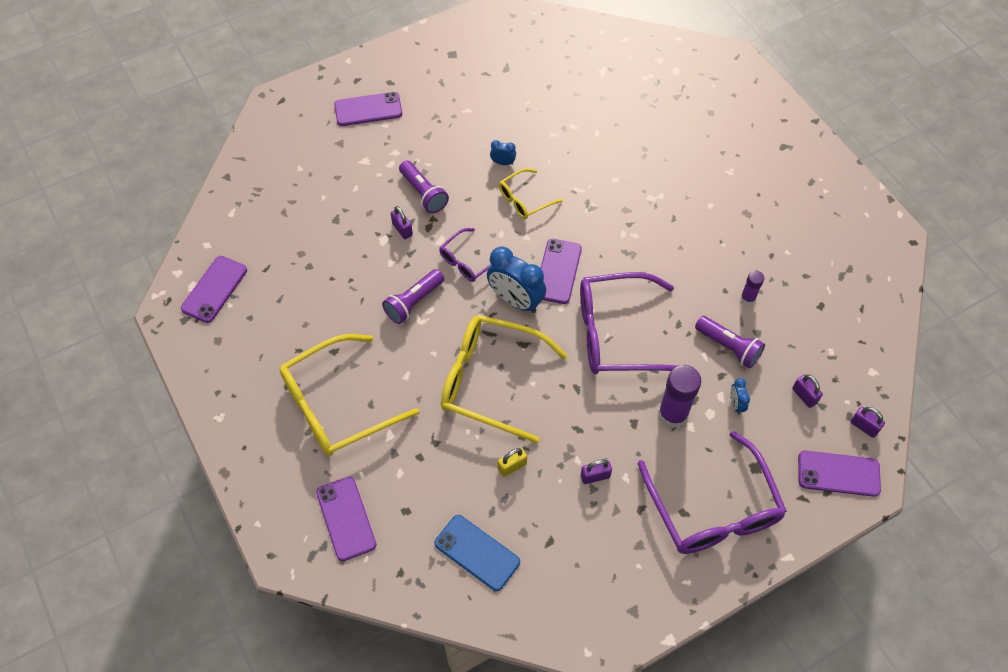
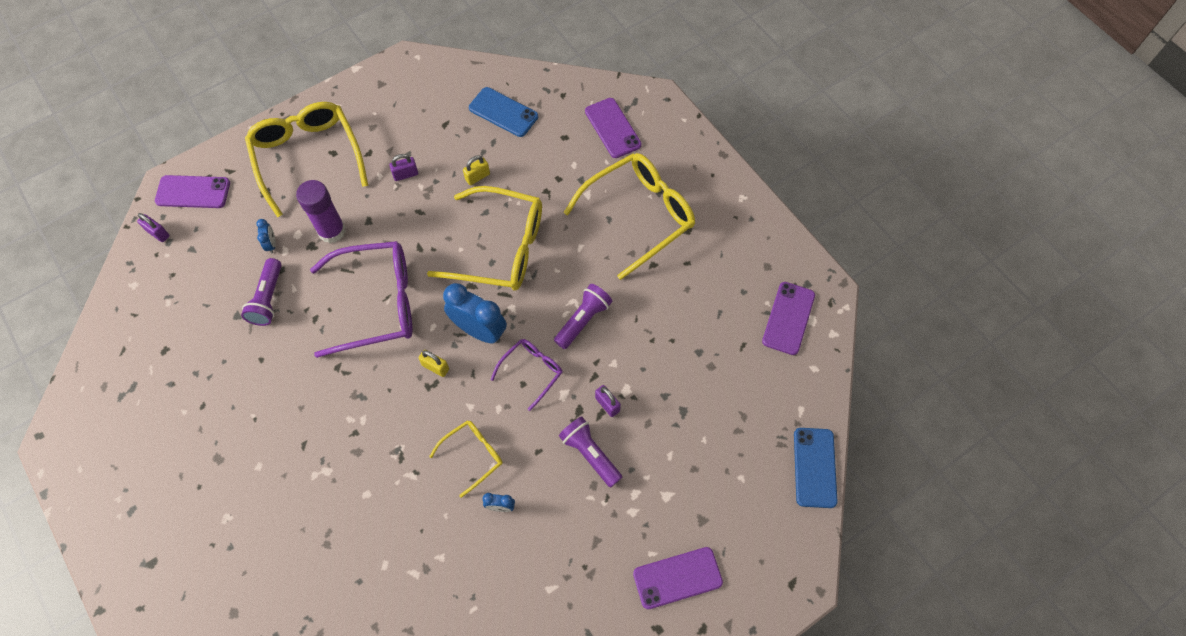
camera: 175 degrees right, 5 degrees up
purple phone [541,239,582,304] -> yellow padlock [419,350,449,377]
purple glasses [637,431,787,554] -> yellow glasses [245,102,368,218]
purple flashlight [695,316,765,369] -> purple flashlight turned 120 degrees counterclockwise [241,258,282,326]
purple glue stick [740,270,764,305] -> none
purple padlock [792,375,823,408] -> none
none -> blue phone [794,428,838,508]

